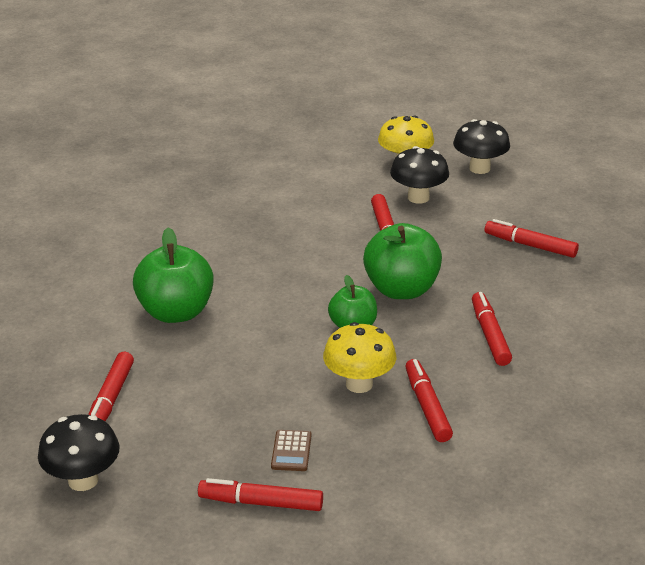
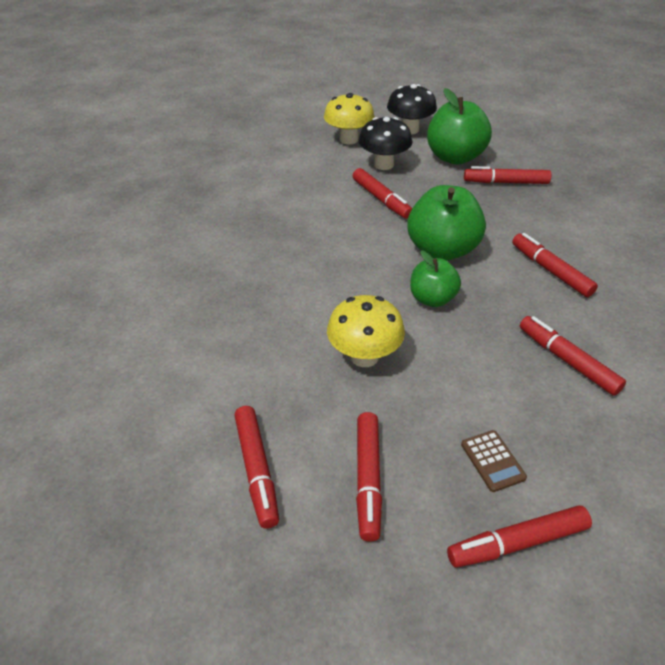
camera: 25 degrees left, 10 degrees up
black mushroom [38,414,120,491] -> none
green apple [133,228,214,323] -> green apple moved to [427,88,492,165]
yellow mushroom [323,322,396,393] -> yellow mushroom moved to [327,295,405,367]
none -> red marker [356,412,382,542]

